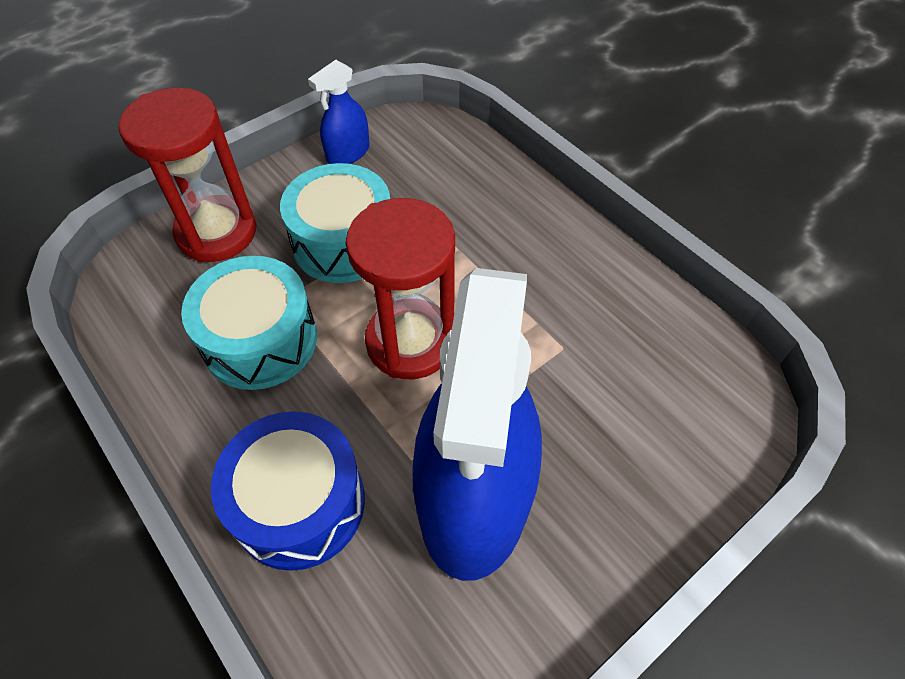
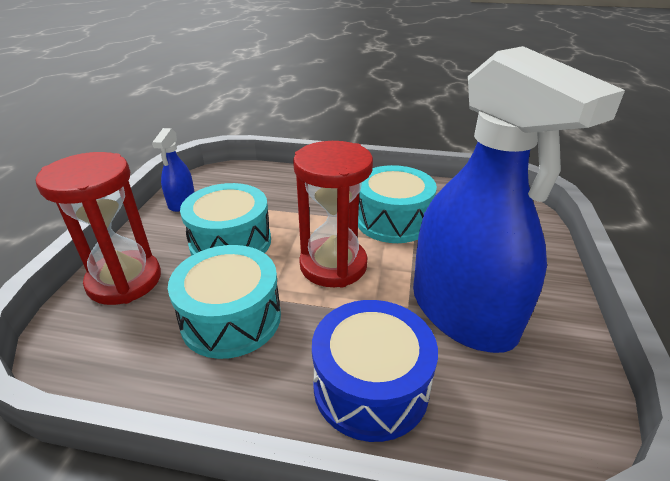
camera: 40 degrees left, 20 degrees down
none -> turquoise drum [358,165,437,243]

